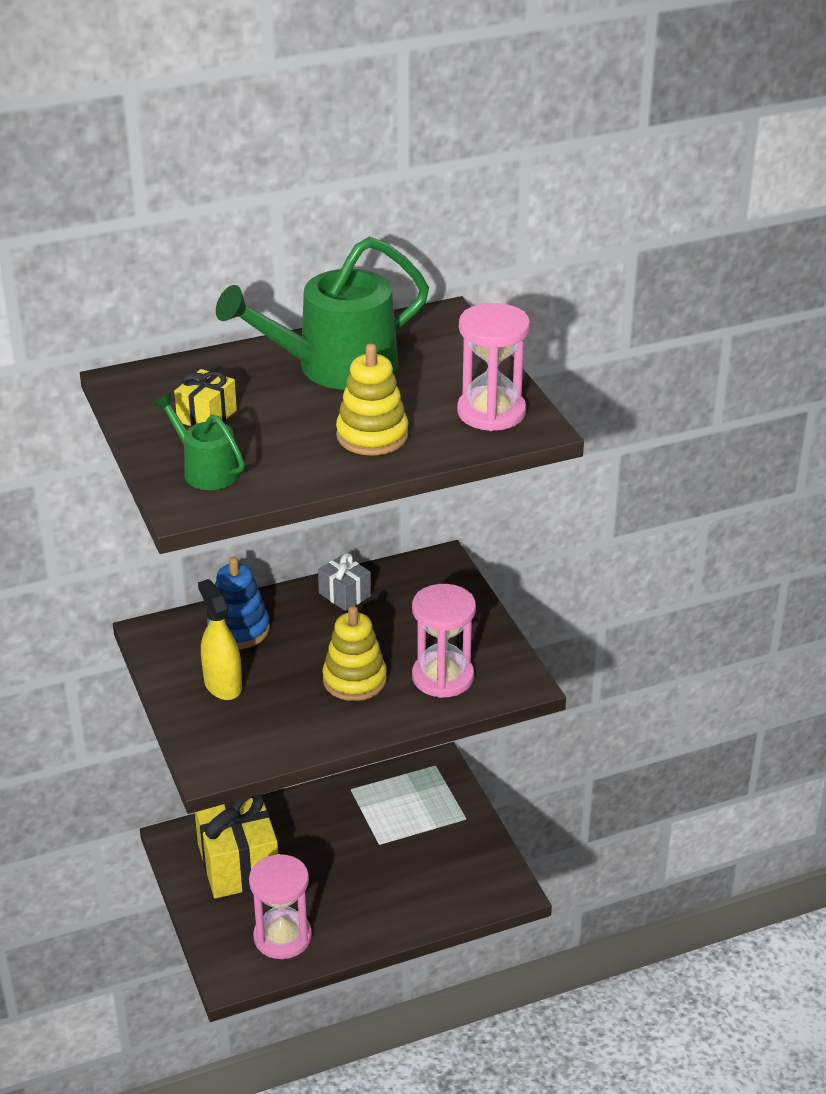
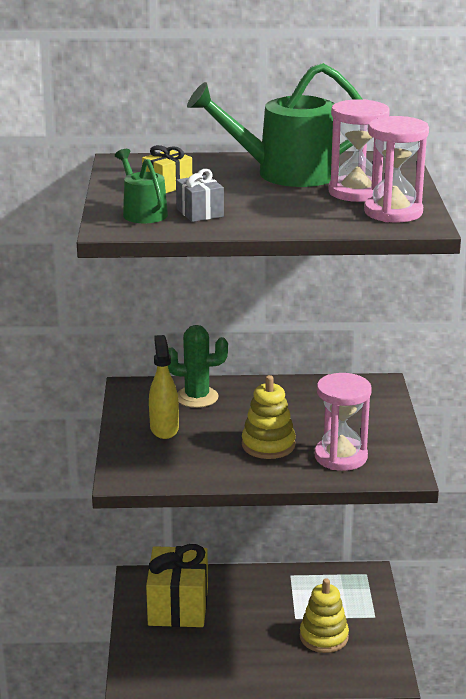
camera: 20 degrees right, 10 degrees down
blue stacking toy [207,557,270,649] -> green cactus [168,325,228,408]
pink hourglass [249,854,312,959] -> pink hourglass moved to [328,99,390,202]
grey gift [318,553,371,611] -> grey gift moved to [176,169,224,222]
yellow stacking toy [336,344,409,456] -> yellow stacking toy moved to [300,578,349,653]

